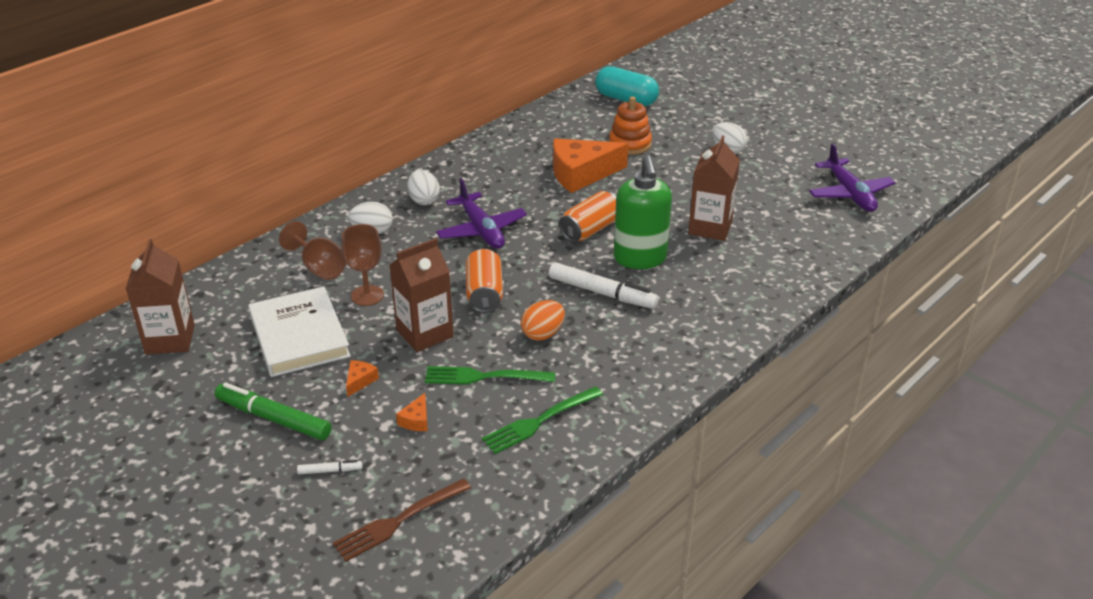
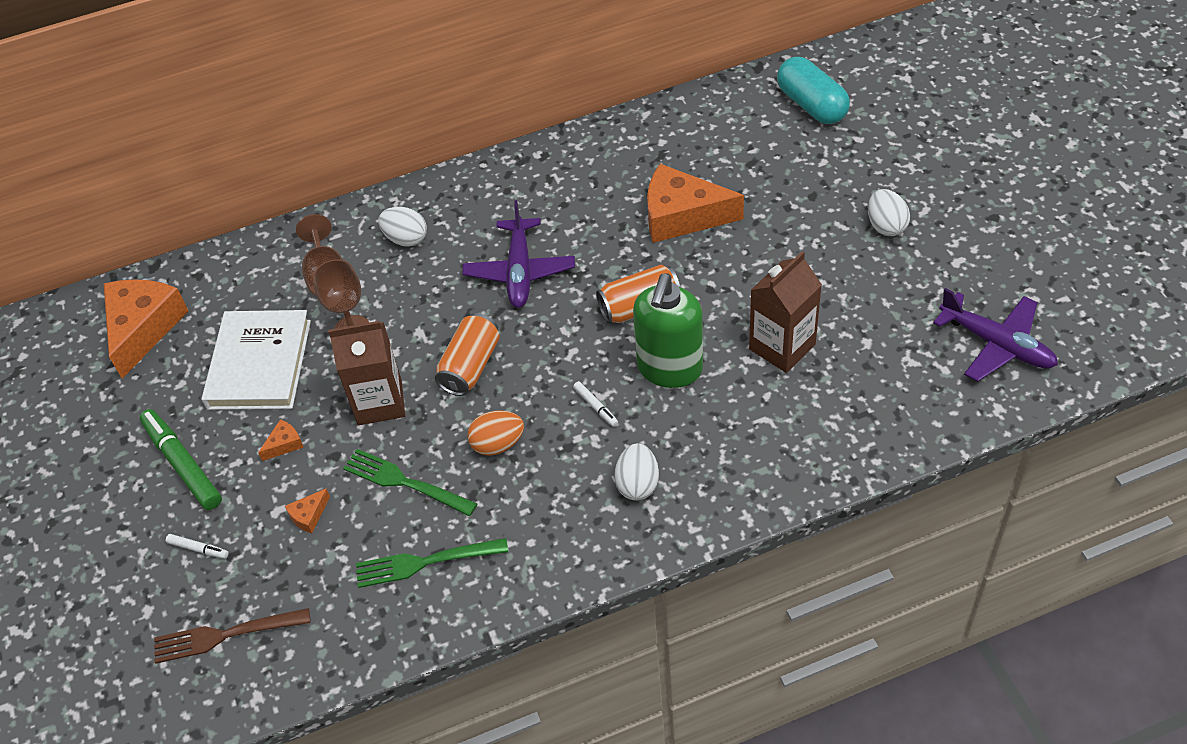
camera: 30 degrees right, 15 degrees up
brown carton [126,239,195,355] -> orange cheese [104,279,188,378]
white egg [407,170,440,205] -> white egg moved to [614,443,659,500]
white marker [549,262,659,309] -> white marker [573,381,618,427], size x0.46
orange stacking toy [609,96,652,155] -> none
purple plane [809,143,895,212] -> purple plane turned 60 degrees counterclockwise [933,288,1058,382]

